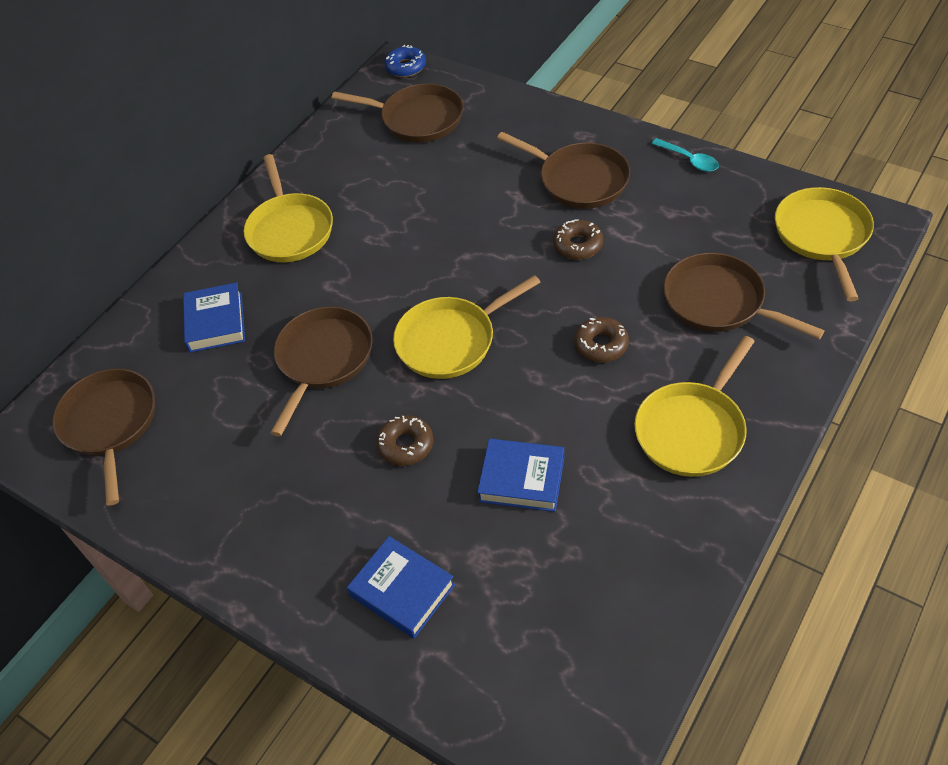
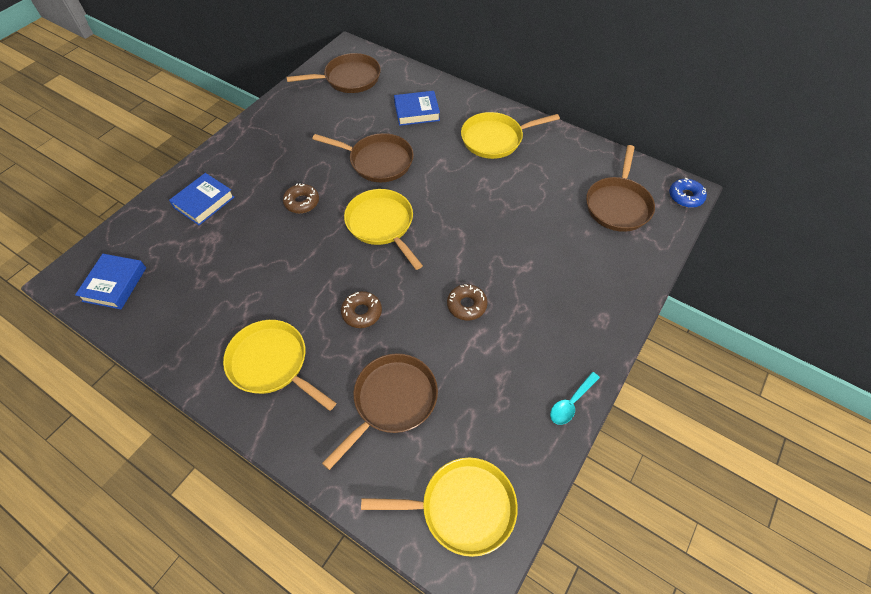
camera: 85 degrees right, 5 degrees up
blue book [477,439,564,512] -> blue book moved to [75,254,146,309]
brown pan [497,132,630,209] -> none

